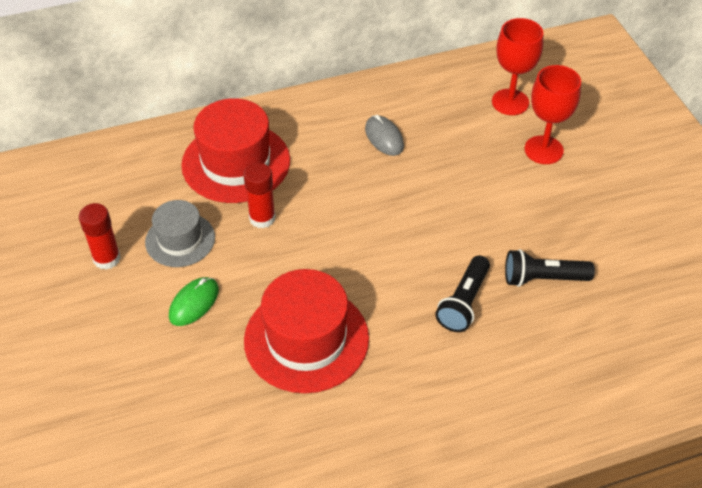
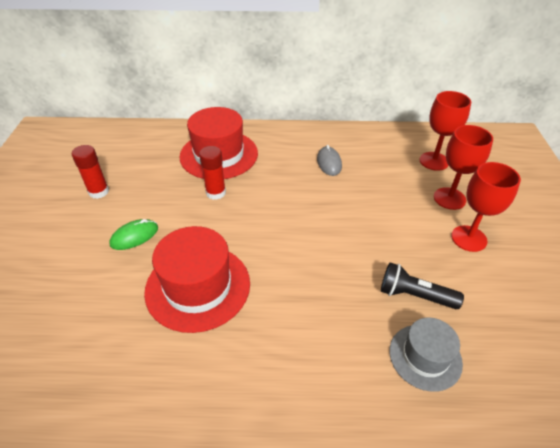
camera: 20 degrees right, 5 degrees down
grey hat [145,200,215,267] -> grey hat moved to [390,318,463,392]
black flashlight [435,255,490,332] -> none
none -> red goblet [451,162,521,252]

